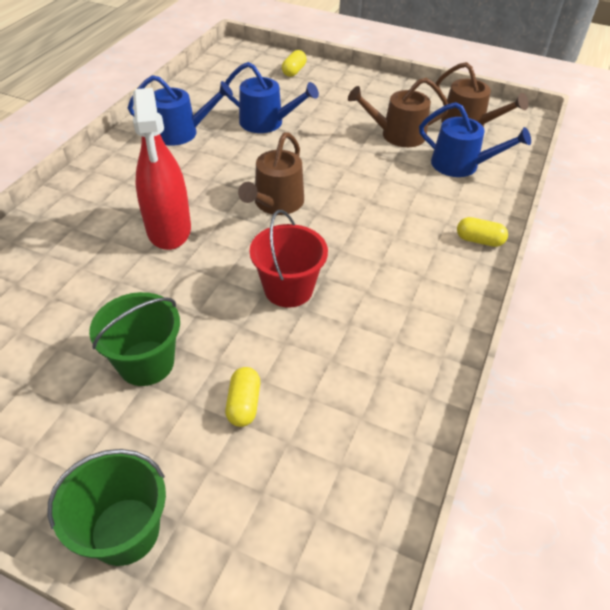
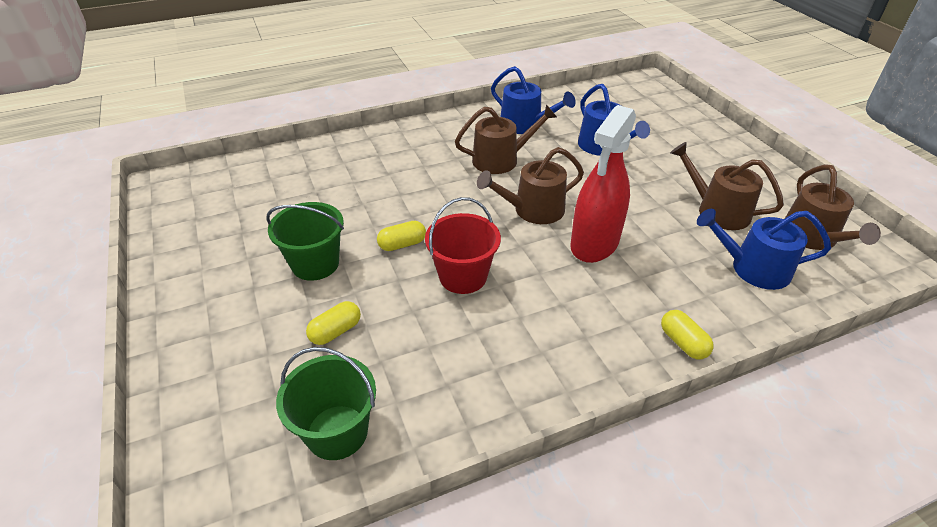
camera: 45 degrees right, 5 degrees down
green bucket [47,449,166,566] -> green bucket moved to [276,347,376,460]
red spray bottle [133,88,191,250] -> red spray bottle moved to [570,105,636,263]
yellow capsule [282,50,307,77] -> yellow capsule moved to [377,221,426,251]
blue watering can [419,102,531,177] -> blue watering can turned 120 degrees clockwise [697,209,831,290]
none -> brown watering can [455,104,557,174]

